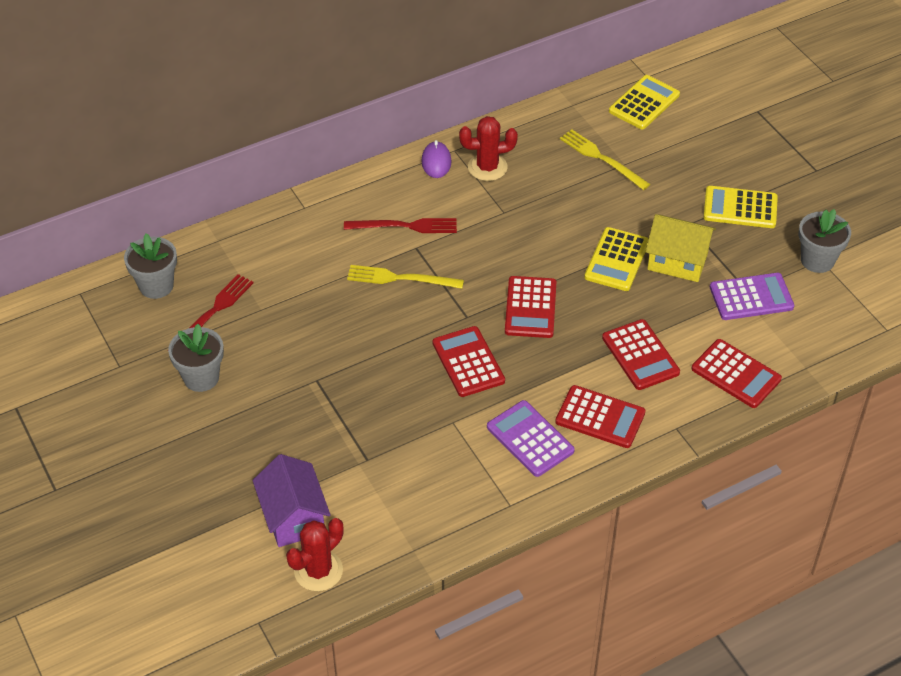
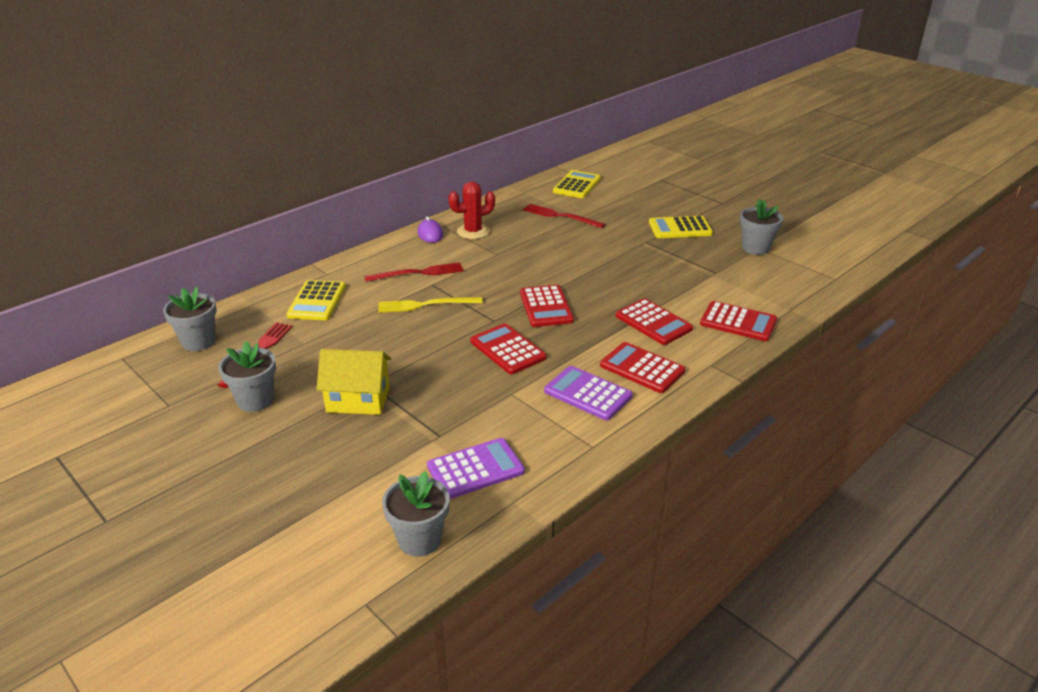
camera: 15 degrees left, 15 degrees down
purple house [253,454,331,547] -> none
red cactus [286,518,344,591] -> grey flower pot [382,471,450,556]
red calculator [555,385,646,448] -> red calculator turned 150 degrees counterclockwise [600,342,685,393]
yellow fork [560,129,650,190] -> red fork [523,204,605,228]
yellow calculator [584,227,649,291] -> yellow calculator moved to [286,280,346,320]
yellow house [646,214,716,282] -> yellow house moved to [316,349,391,415]
purple calculator [710,273,794,320] -> purple calculator moved to [427,438,525,499]

